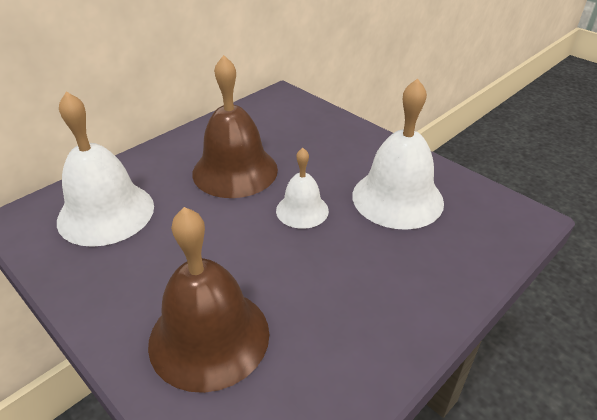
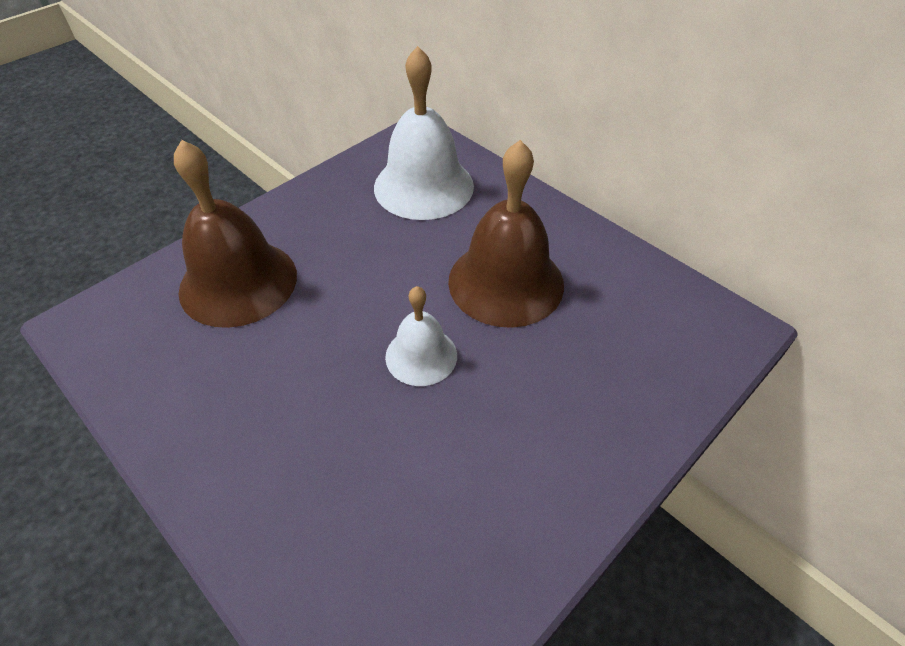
camera: 90 degrees right, 10 degrees up
white bell [352,78,444,230] -> none

